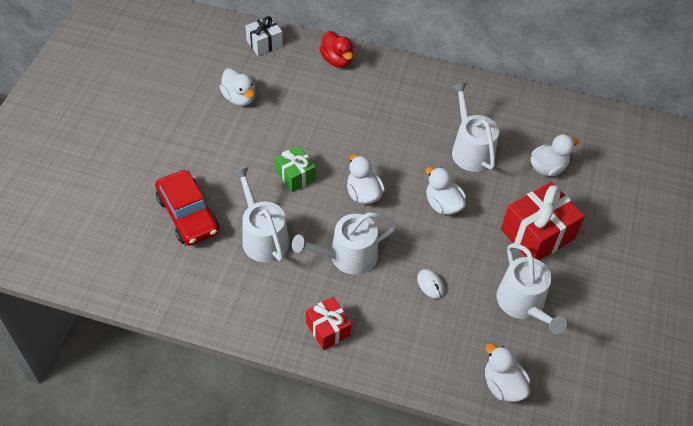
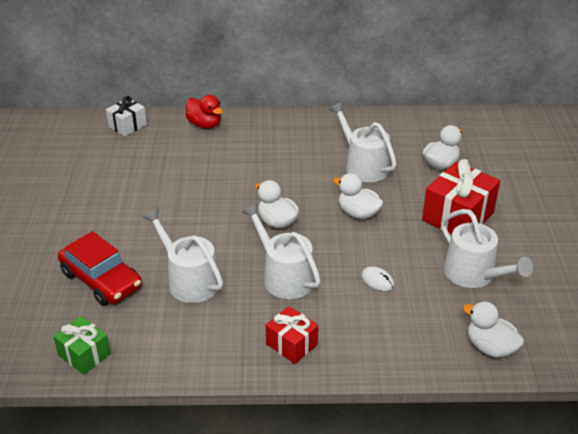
camera: 15 degrees left, 15 degrees down
white duck [220,68,255,106] -> none
green gift [275,146,316,192] -> green gift moved to [53,316,111,375]
white watering can [292,212,397,275] -> white watering can turned 90 degrees clockwise [242,203,321,299]

